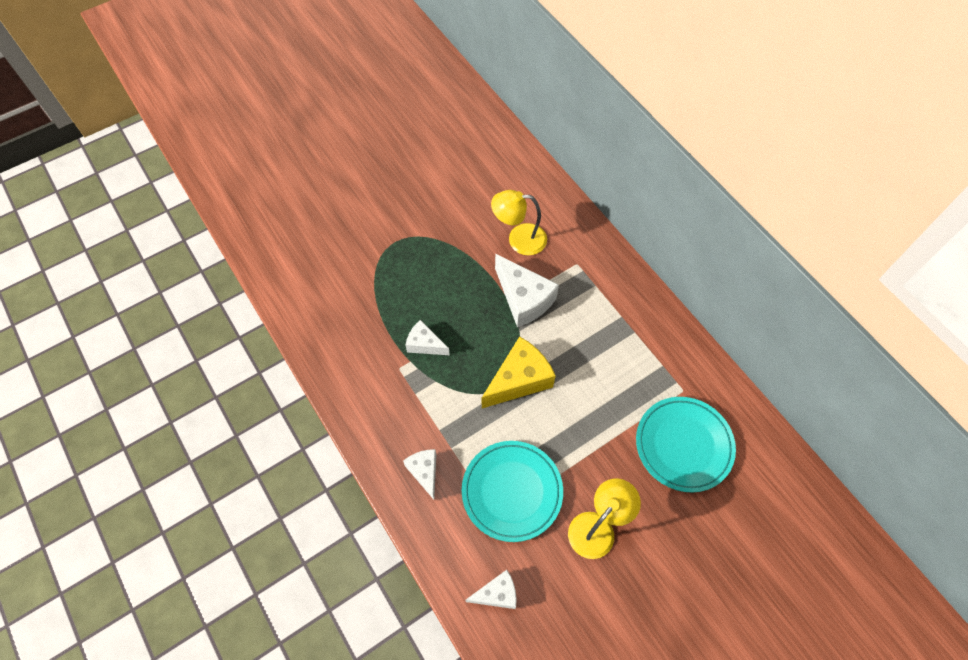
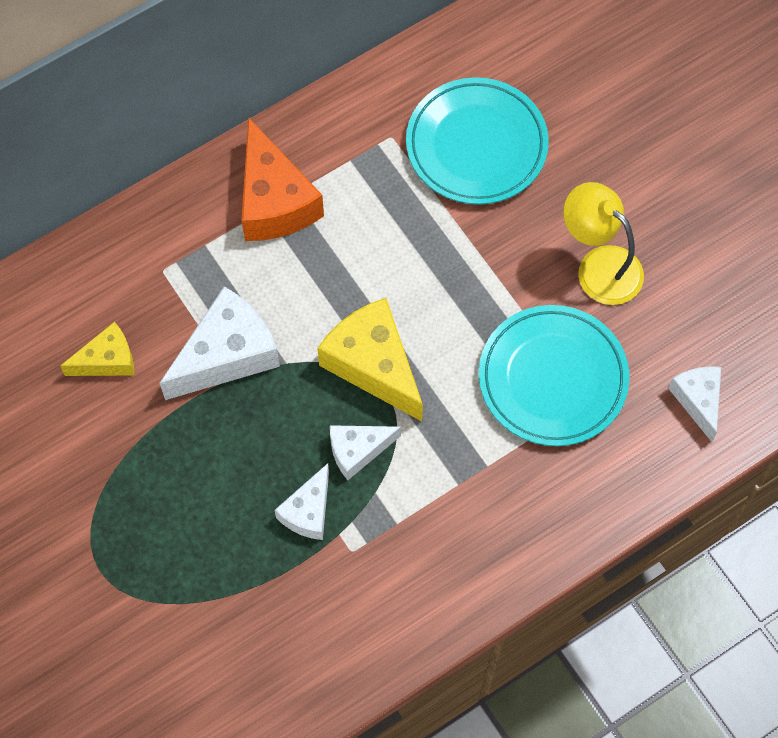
camera: 90 degrees left, 5 degrees up
white cheese [403,449,436,500] -> white cheese moved to [330,425,401,480]
yellow lamp [491,190,547,255] -> yellow cheese [60,322,134,376]
none -> orange cheese [241,117,324,241]

